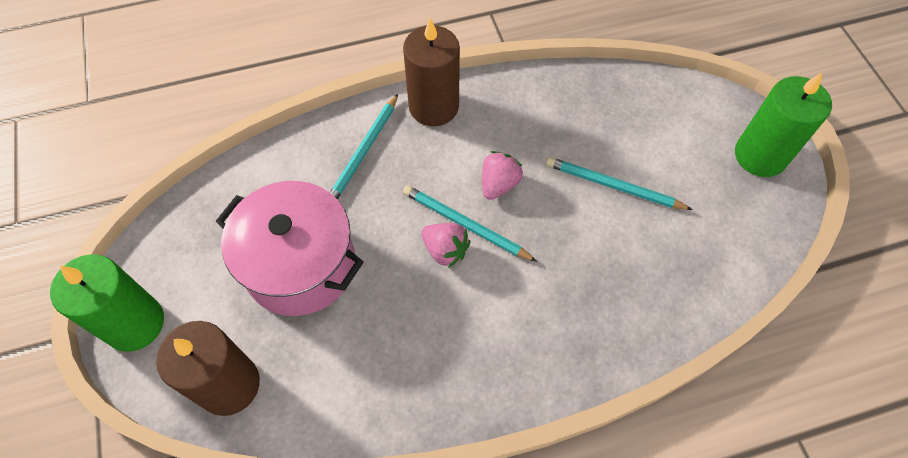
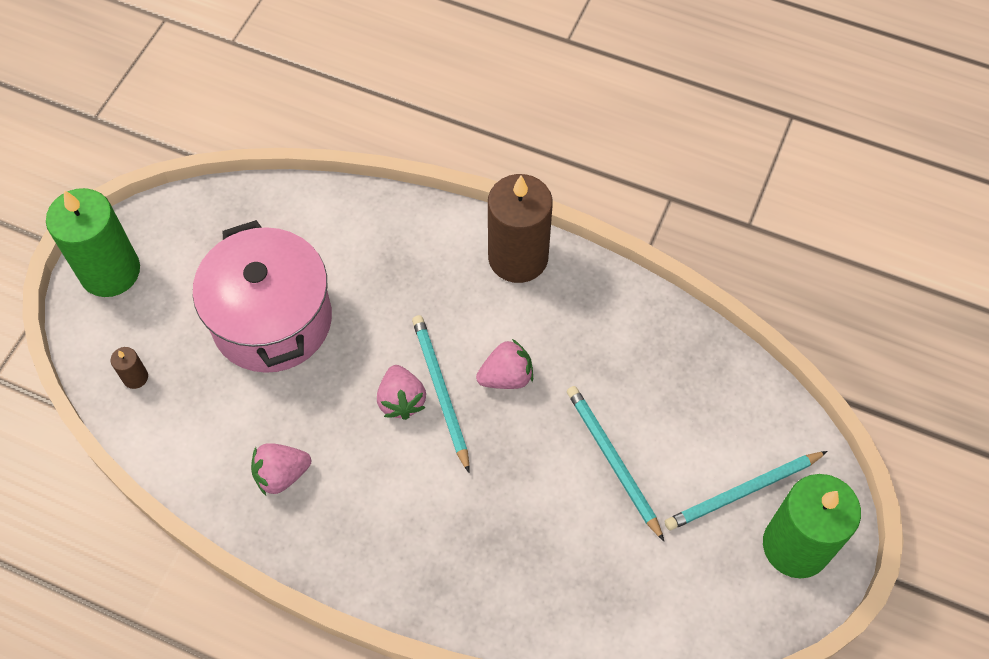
camera: 40 degrees right, 0 degrees up
brown candle [156,321,260,416] -> brown candle [111,347,148,389], size x0.40
turquoise pencil [330,94,398,200] -> turquoise pencil moved to [665,451,828,530]
none -> pink strawberry [251,443,311,495]

